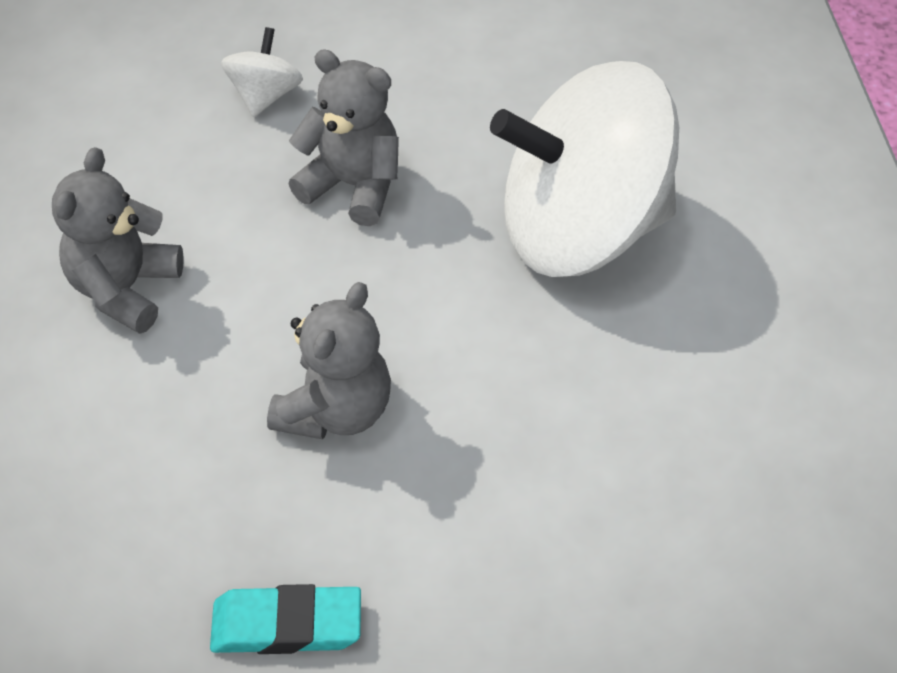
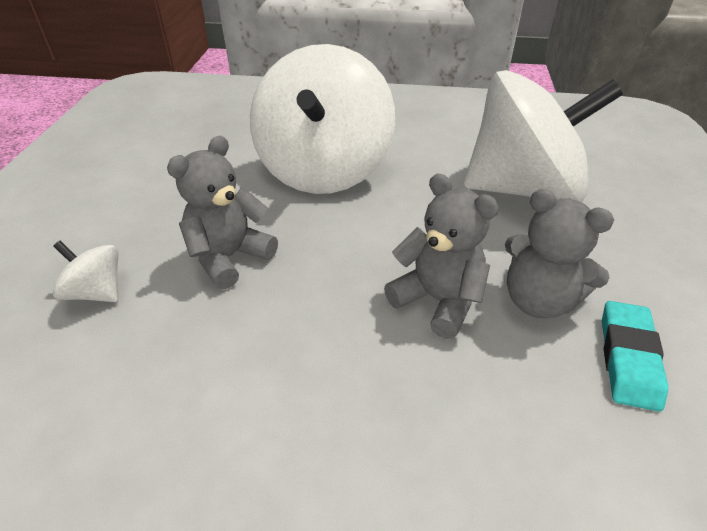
camera: 75 degrees left, 10 degrees down
grey teddy bear [52,147,184,334] -> grey teddy bear moved to [505,189,614,318]
none -> white spinning top [464,70,623,202]

